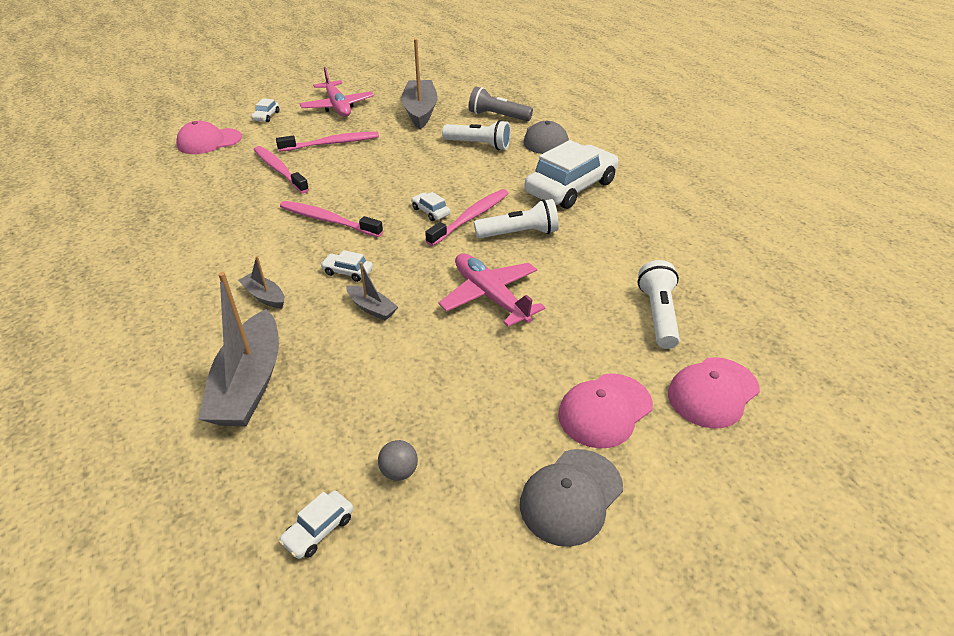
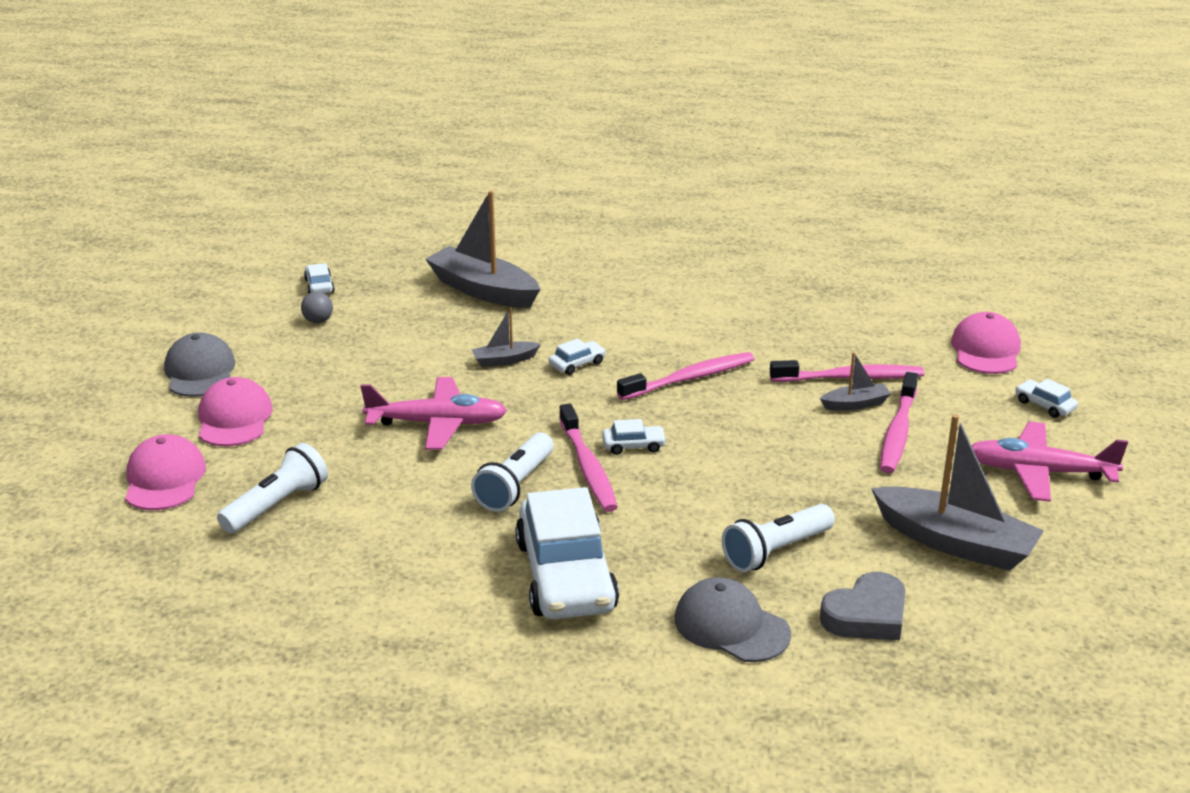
camera: 125 degrees right, 10 degrees down
grey boat [238,256,284,308] -> grey boat moved to [820,352,891,410]
grey flashlight [469,87,533,121] -> grey heart [820,572,906,640]
white flashlight [638,260,680,349] -> white flashlight turned 90 degrees counterclockwise [217,443,328,534]

